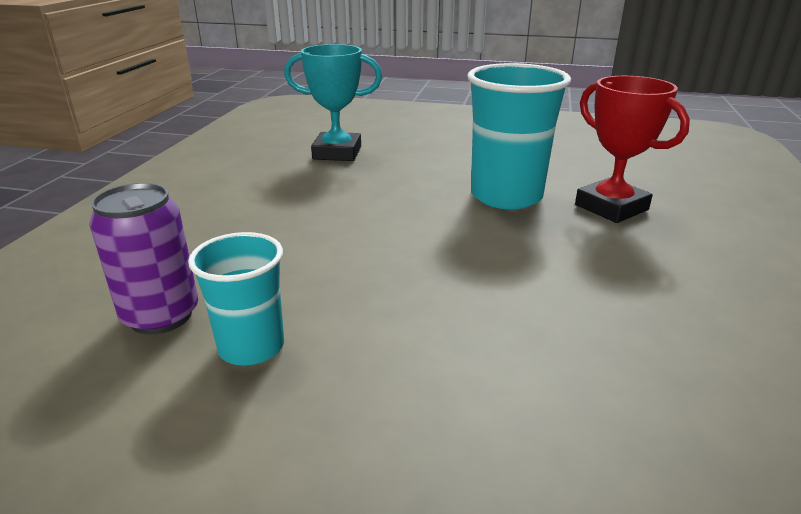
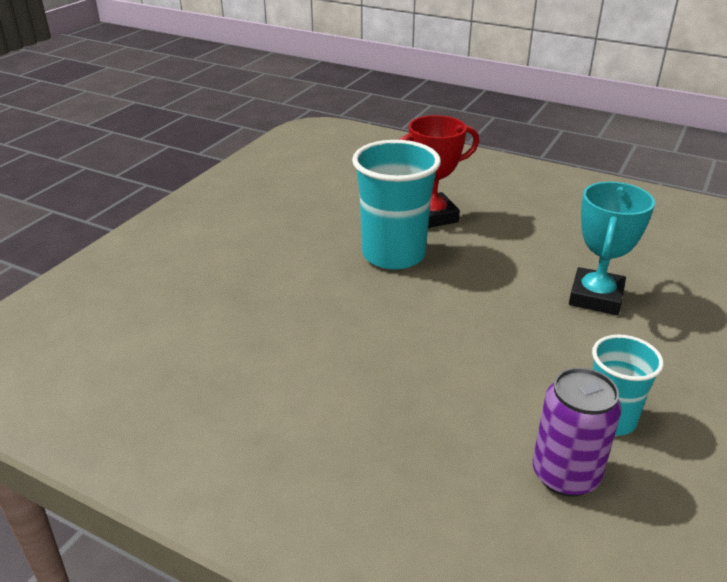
camera: 75 degrees left, 5 degrees up
turquoise trophy [284,44,382,161] -> turquoise trophy moved to [569,182,655,315]

